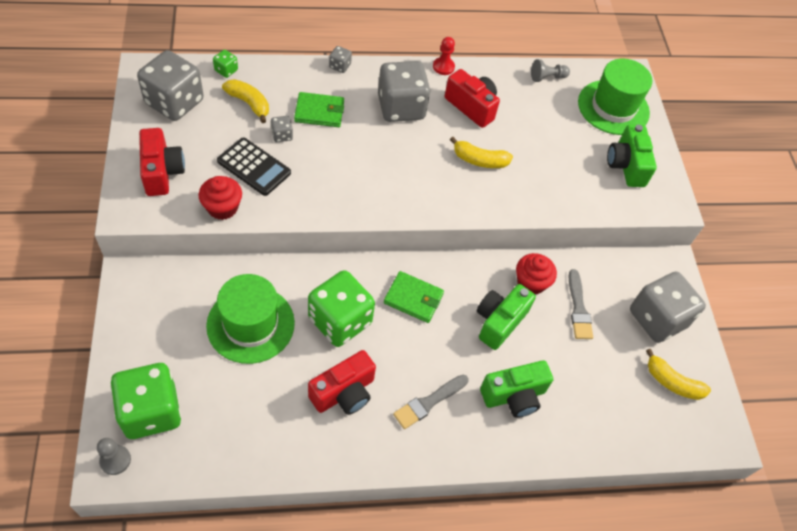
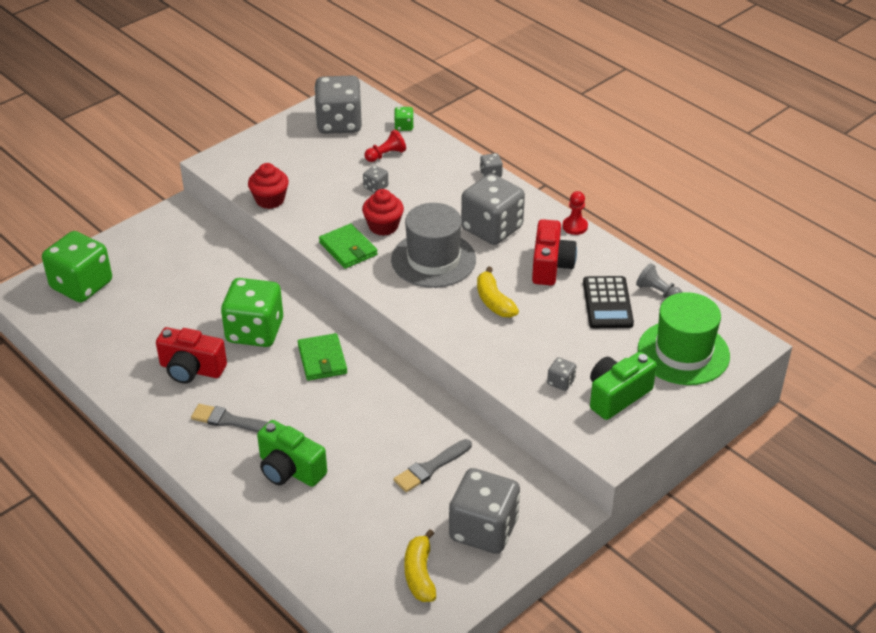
camera: 60 degrees right, 15 degrees down
grey pawn [97,438,131,475] -> none
red camera [139,128,185,196] -> none
green hat [206,274,295,364] -> none
black calculator [217,138,291,196] -> black calculator moved to [583,276,634,328]
yellow banana [222,79,269,123] -> red pawn [365,130,406,162]
green wallet [294,92,344,127] -> green wallet moved to [319,223,378,269]
green camera [477,284,536,350] -> none
red cupcake [516,253,557,295] -> red cupcake moved to [362,189,404,236]
none -> grey hat [391,203,476,288]
none -> grey dice [547,357,576,391]

